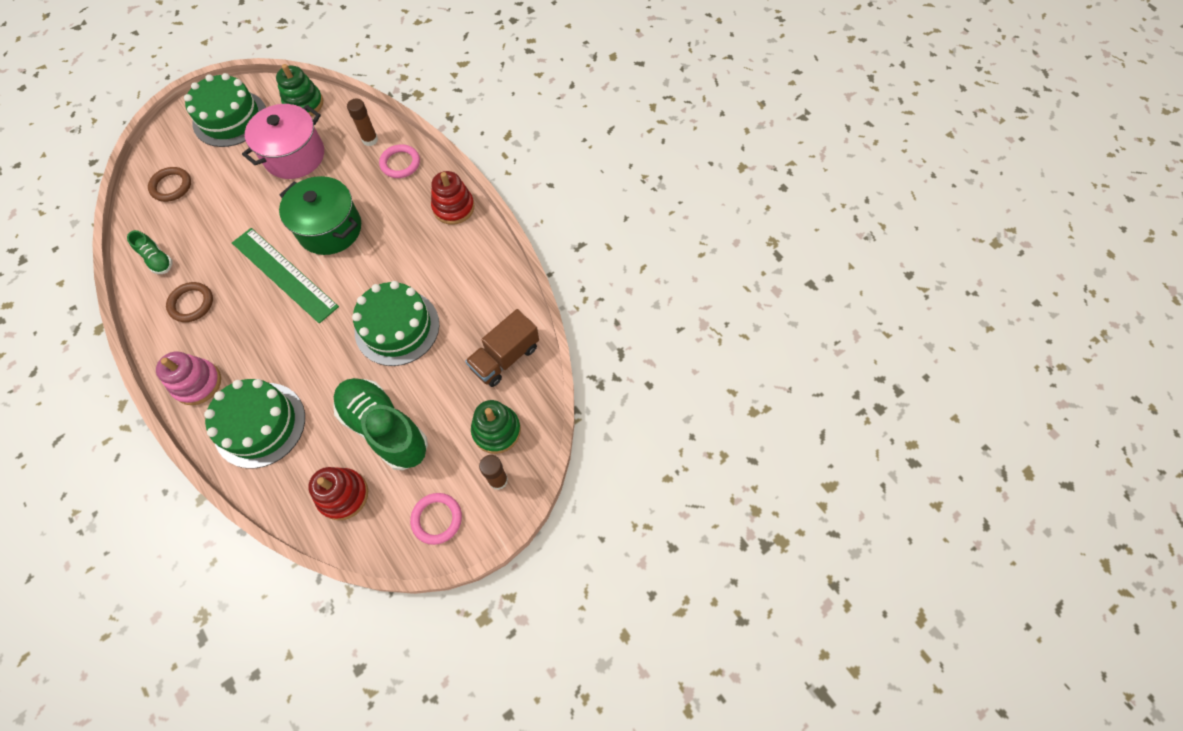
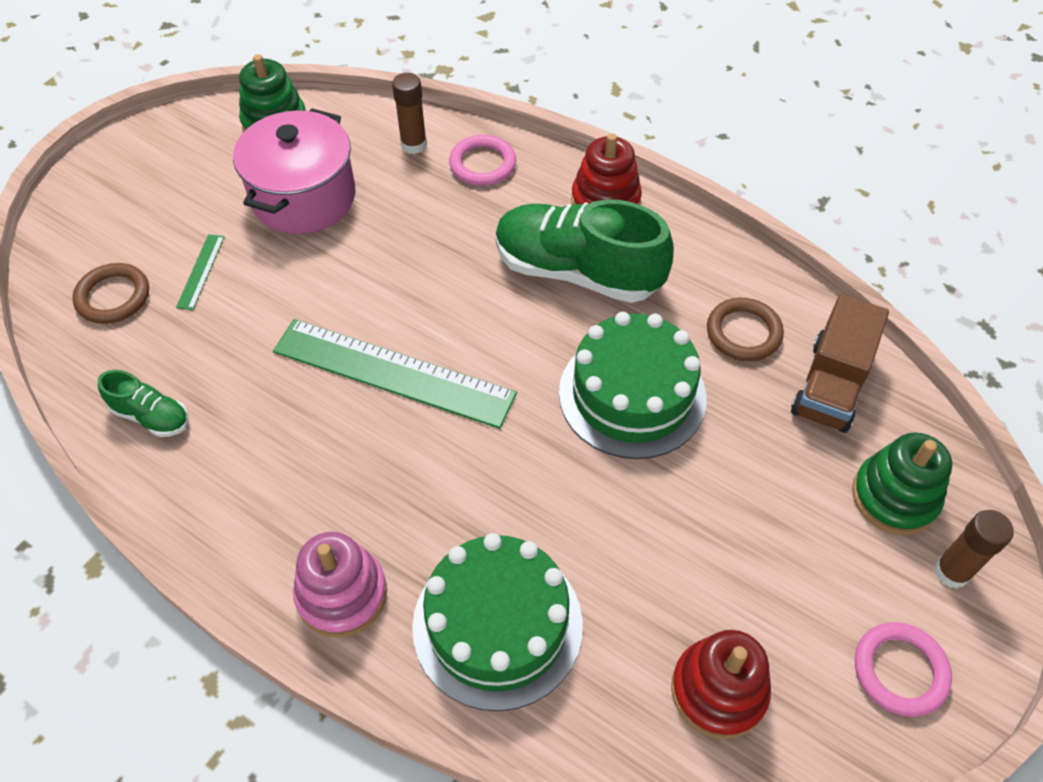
camera: 20 degrees left, 10 degrees down
brown ring [166,282,213,322] -> brown ring moved to [707,298,784,361]
green cake [184,73,266,147] -> none
green pot [279,176,361,255] -> none
green shoe [333,378,428,470] -> green shoe moved to [496,199,674,303]
none -> green ruler [176,234,225,310]

